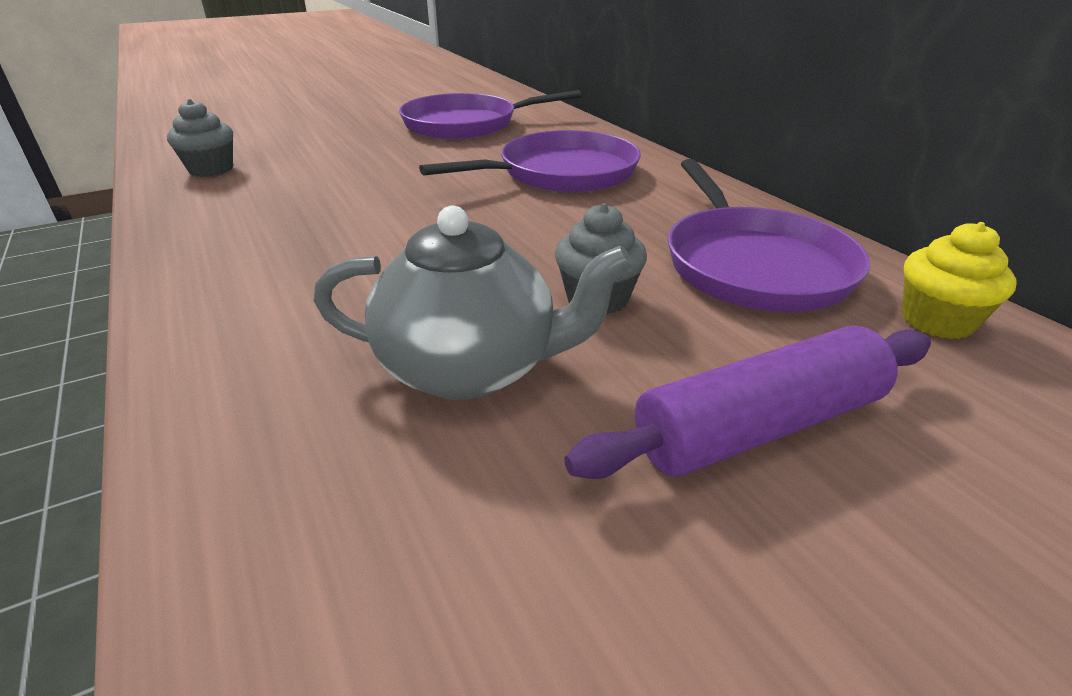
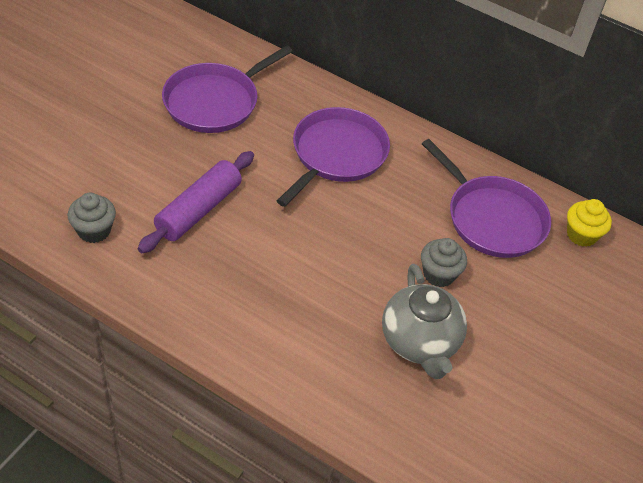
camera: 35 degrees left, 15 degrees up
grey teapot [314,206,633,400] -> grey teapot turned 105 degrees clockwise [382,264,467,379]
purple rolling pin [564,325,931,479] -> purple rolling pin moved to [138,151,254,253]

